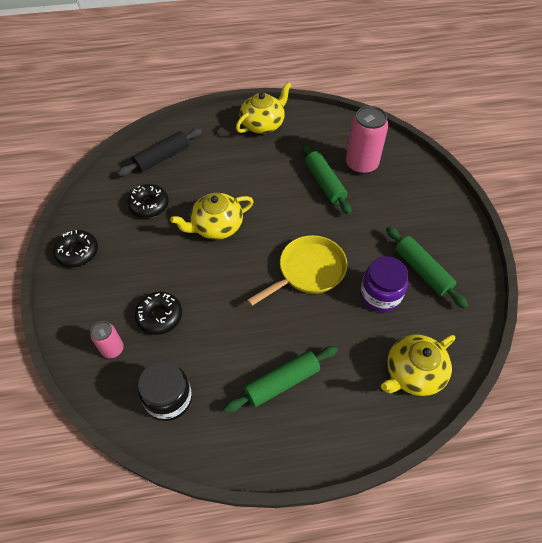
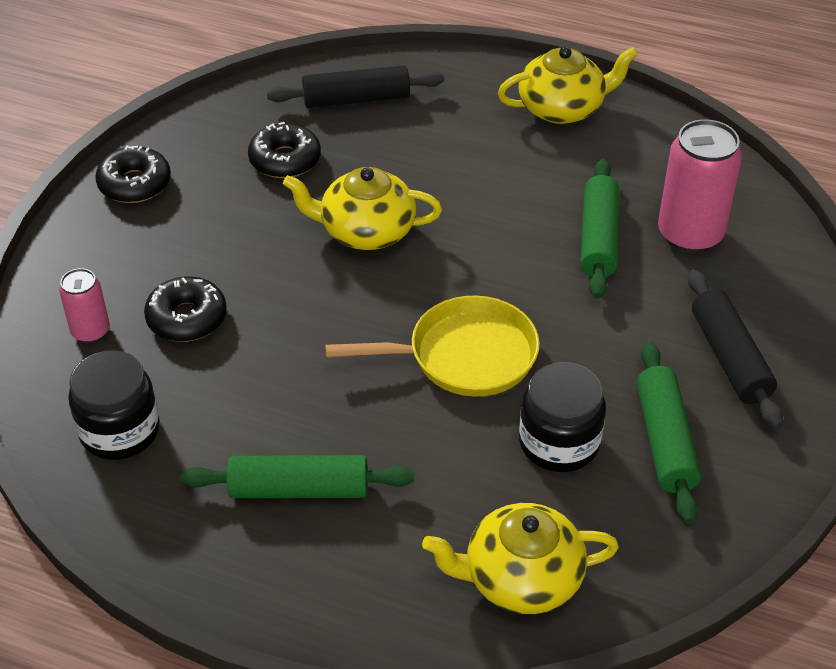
camera: 30 degrees right, 10 degrees down
purple jar [360,256,409,312] -> black jar [519,362,606,472]
none -> black rolling pin [688,269,783,429]

